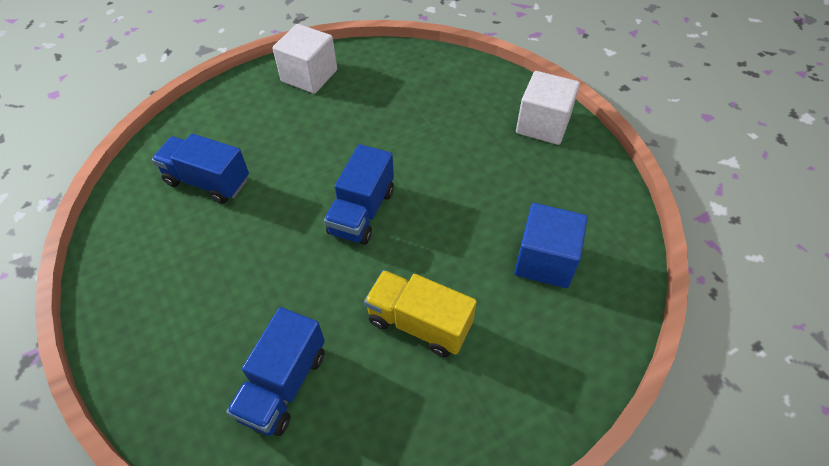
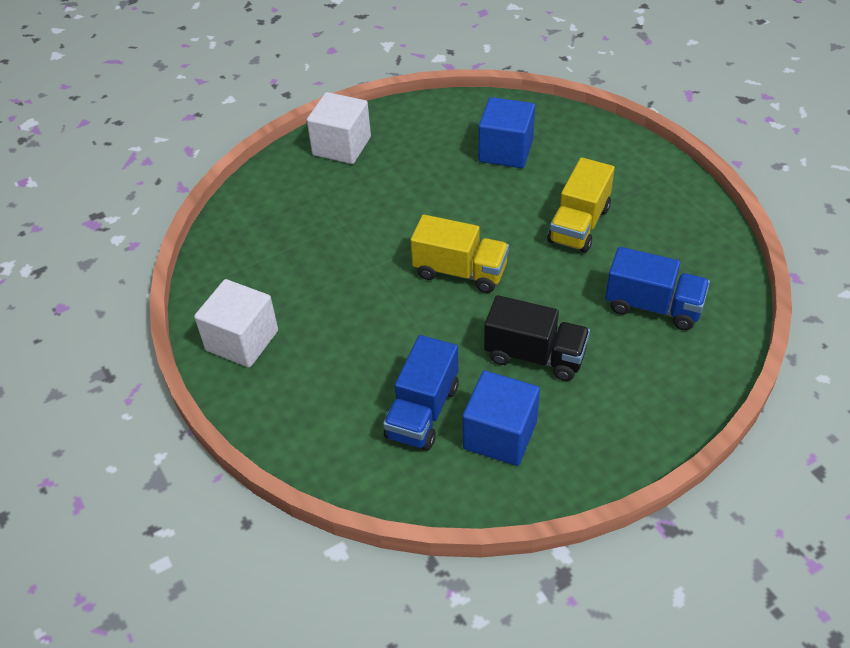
camera: 90 degrees left, 5 degrees down
blue truck [324,144,394,245] -> yellow truck [410,214,509,293]
none -> blue cube [462,371,540,466]
none -> black truck [484,295,590,381]

